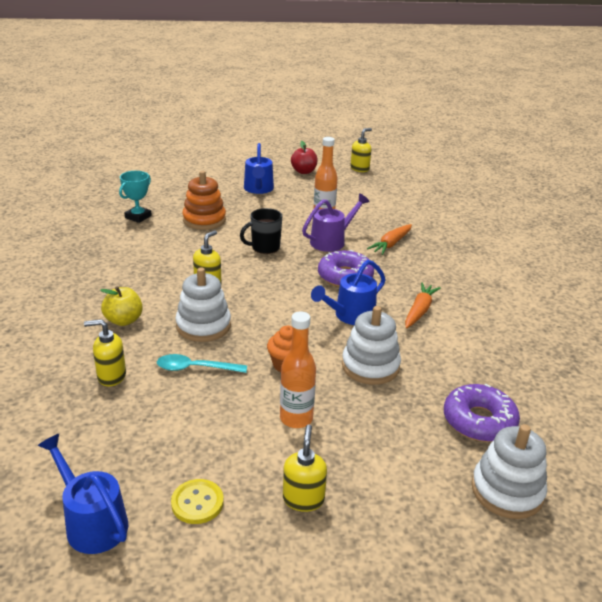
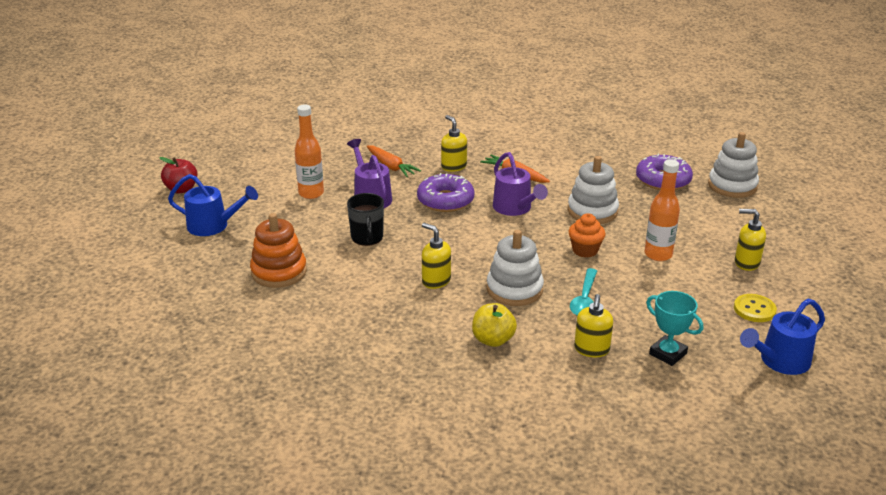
camera: 75 degrees left, 0 degrees up
turquoise trophy [119,171,152,223] -> turquoise trophy moved to [646,291,703,366]
blue watering can [311,260,386,325] -> purple watering can [493,152,548,216]
yellow soap dispenser [350,128,372,172] -> yellow soap dispenser moved to [441,115,467,172]

